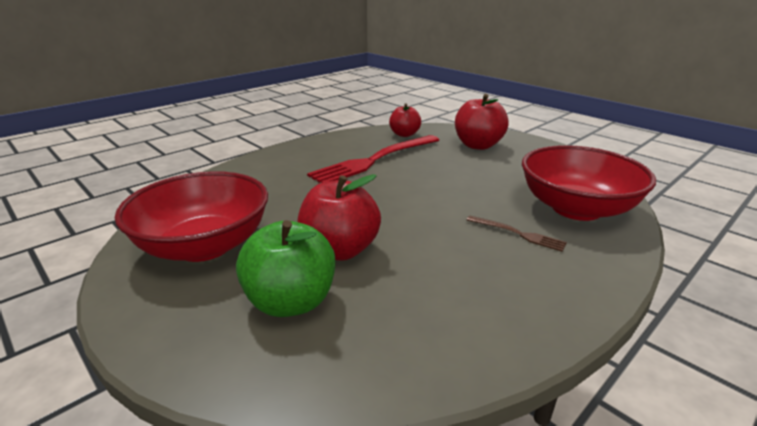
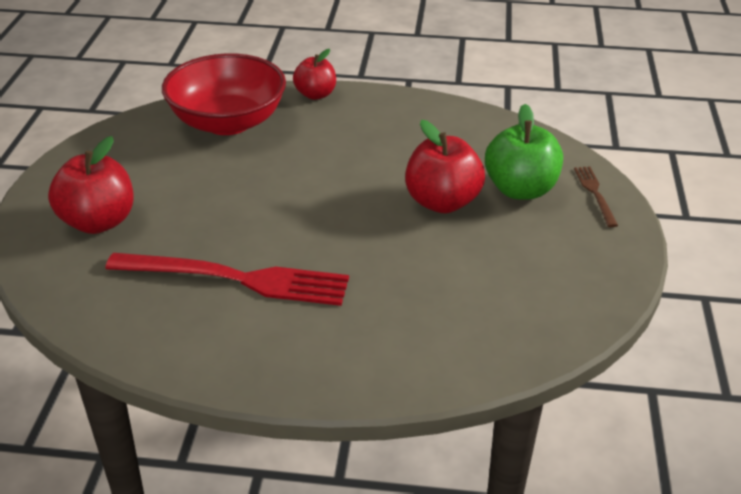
camera: 130 degrees left, 10 degrees up
red bowl [115,171,268,262] -> none
red apple [389,103,421,137] -> red apple moved to [293,49,336,100]
brown fork [467,216,567,252] -> brown fork moved to [574,166,618,227]

